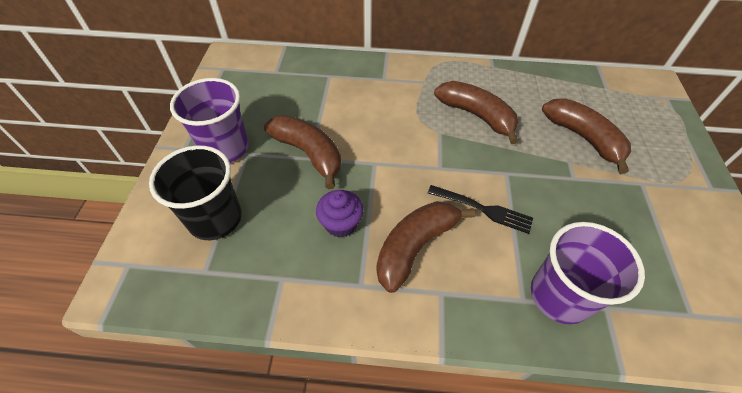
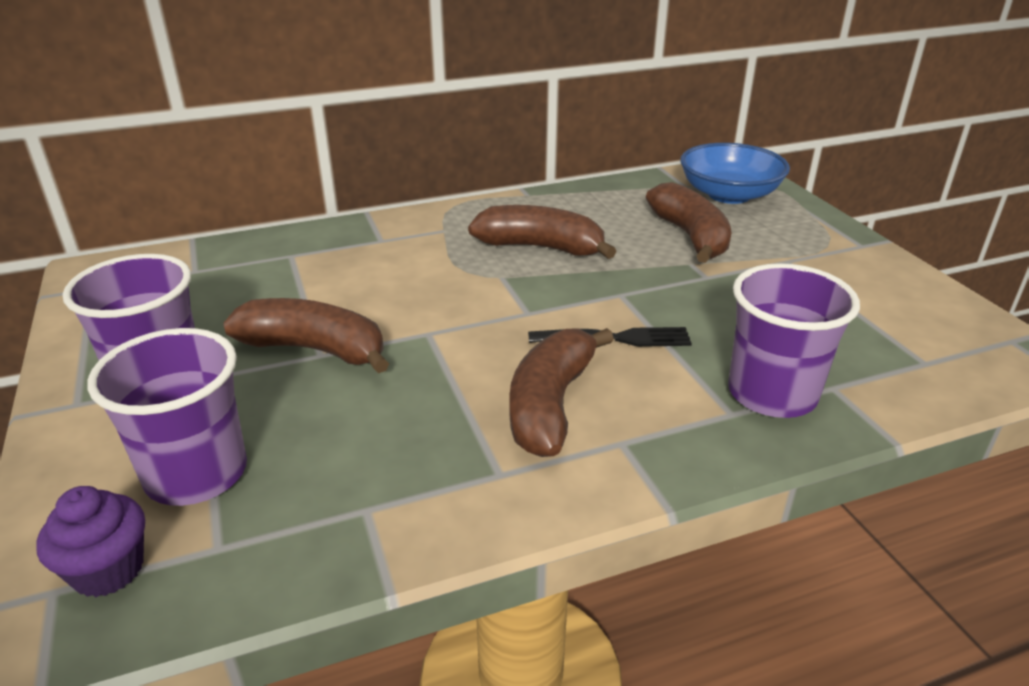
camera: 25 degrees left, 20 degrees down
black cup [149,145,242,240] -> purple cup [88,328,247,506]
purple cupcake [316,190,363,238] -> purple cupcake moved to [36,486,145,597]
brown banana [542,98,631,174] -> brown banana turned 45 degrees clockwise [646,182,731,263]
none -> blue bowl [680,143,790,204]

